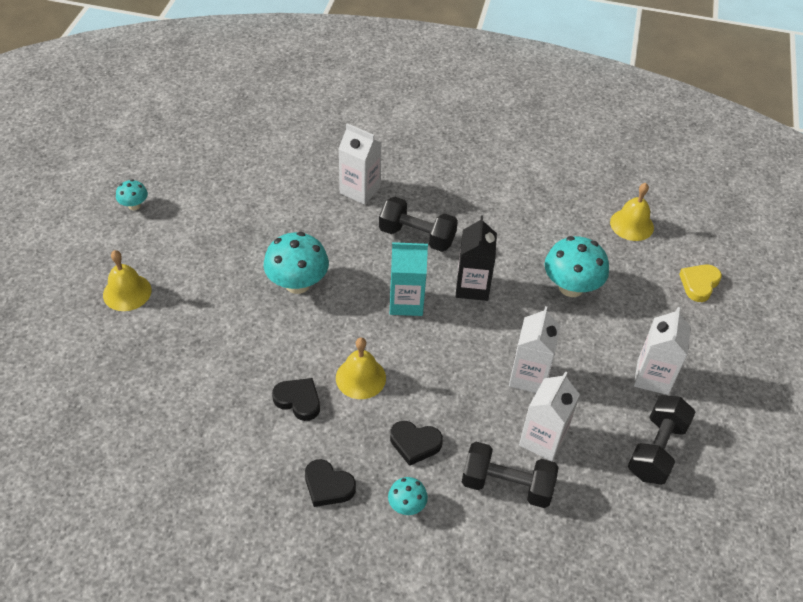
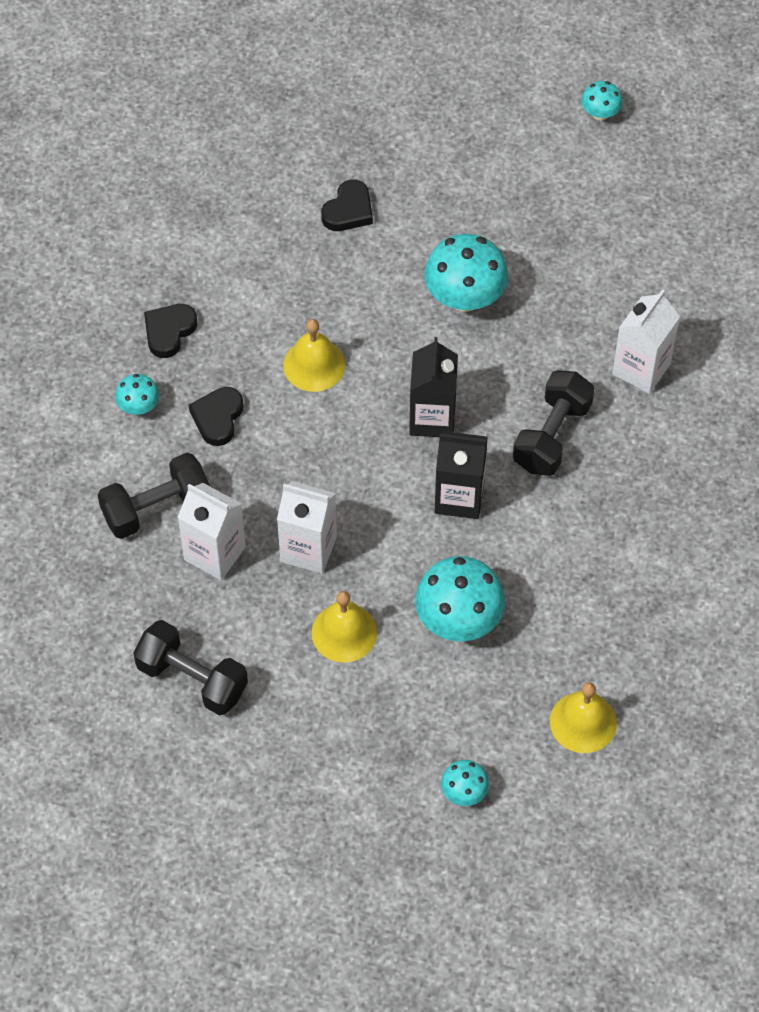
camera: 95 degrees right, 10 degrees up
yellow bell [103,250,152,311] -> yellow bell moved to [311,591,377,663]
black heart [272,378,320,421] -> black heart moved to [321,179,373,231]
turquoise carton [390,242,428,316] -> black carton [409,337,458,437]
black dumbbell [462,442,558,508] -> black dumbbell turned 45 degrees clockwise [98,453,210,539]
white carton [634,307,691,395] -> none
yellow heart [679,264,722,302] -> turquoise mushroom [441,760,489,806]

